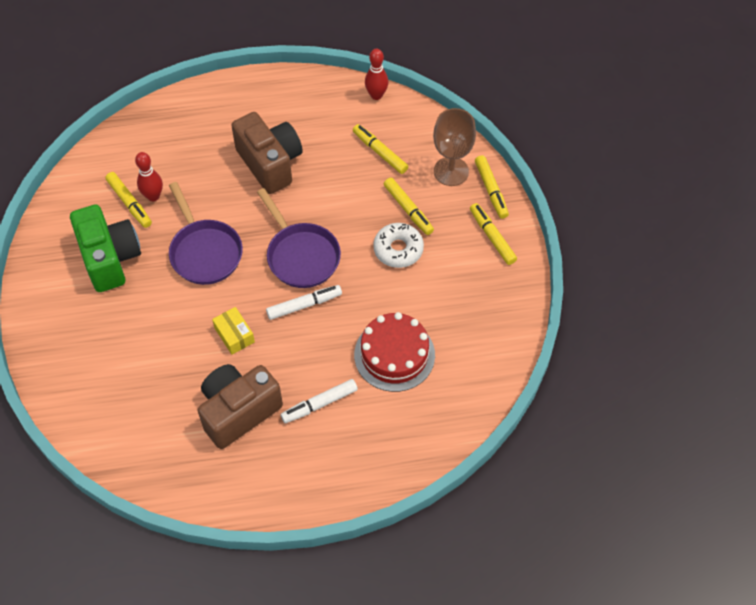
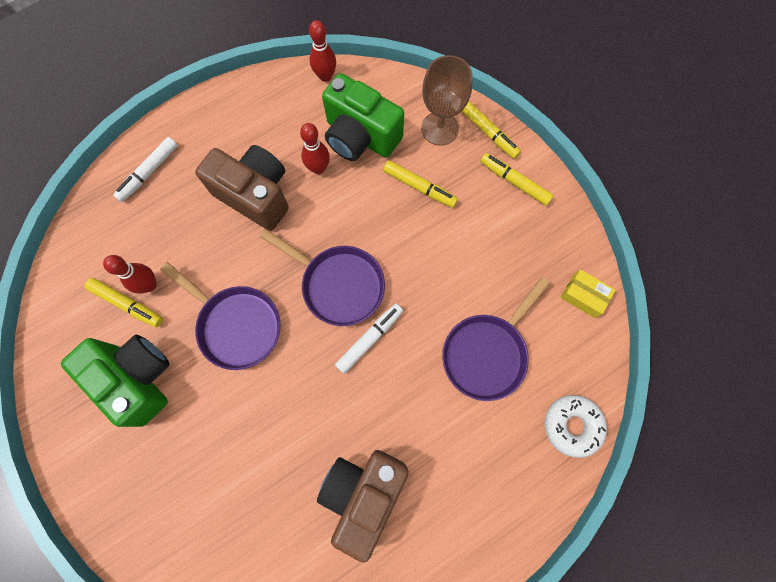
camera: 25 degrees left, 15 degrees up
yellow box [212,307,255,355] -> yellow box moved to [560,269,616,318]
white marker [280,379,358,423] -> white marker moved to [113,137,178,202]
yellow marker [353,124,408,174] -> green camera [322,73,404,161]
red cake [354,312,435,392] -> purple pan [442,277,550,401]
white donut [373,223,424,268] -> white donut moved to [545,395,607,458]
none -> red bowling pin [300,123,330,174]

